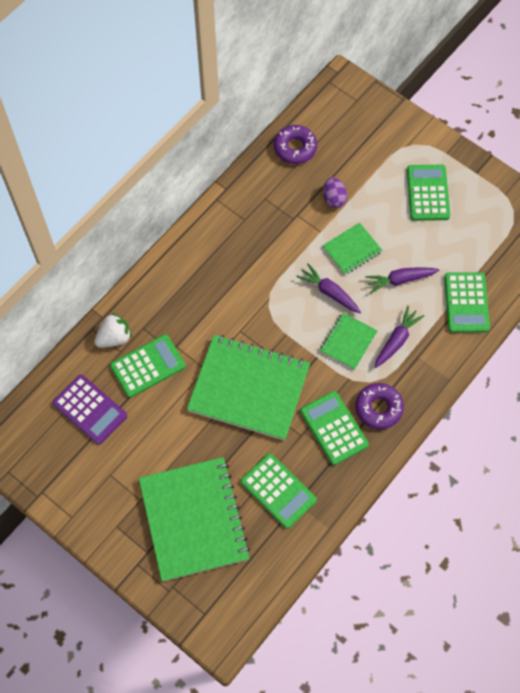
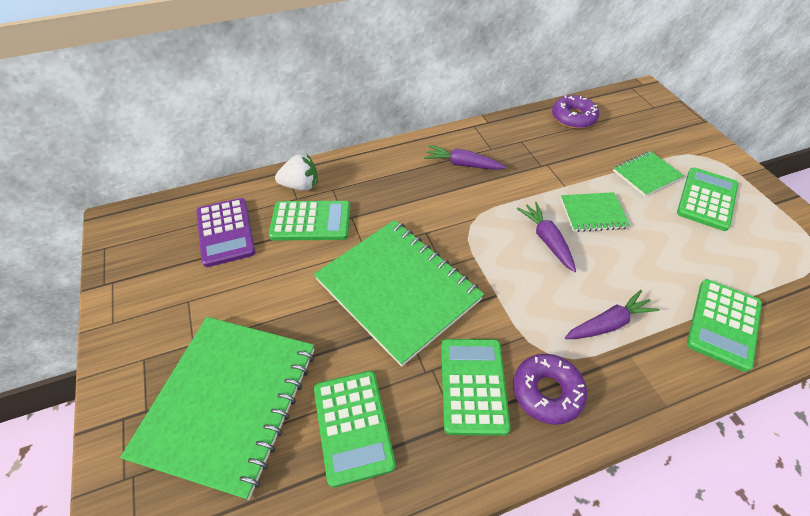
camera: 30 degrees right, 15 degrees down
green notebook [320,313,378,370] -> green notebook moved to [613,151,684,196]
purple egg [323,177,348,208] -> none
purple carrot [365,267,439,293] -> purple carrot moved to [424,145,506,170]

